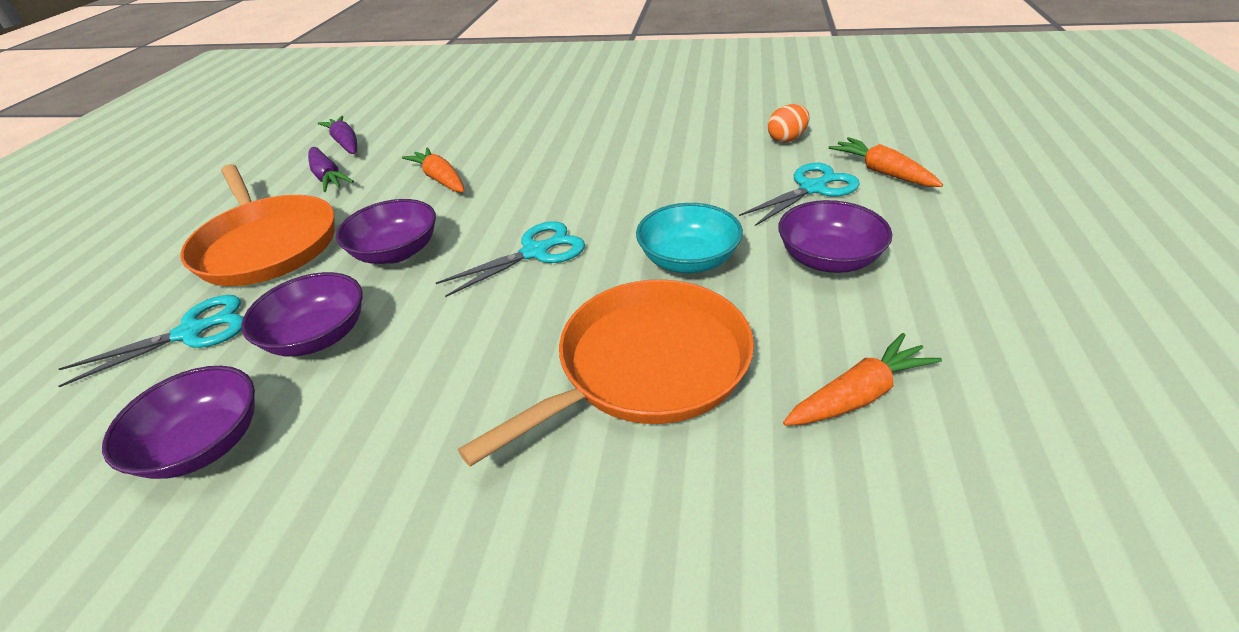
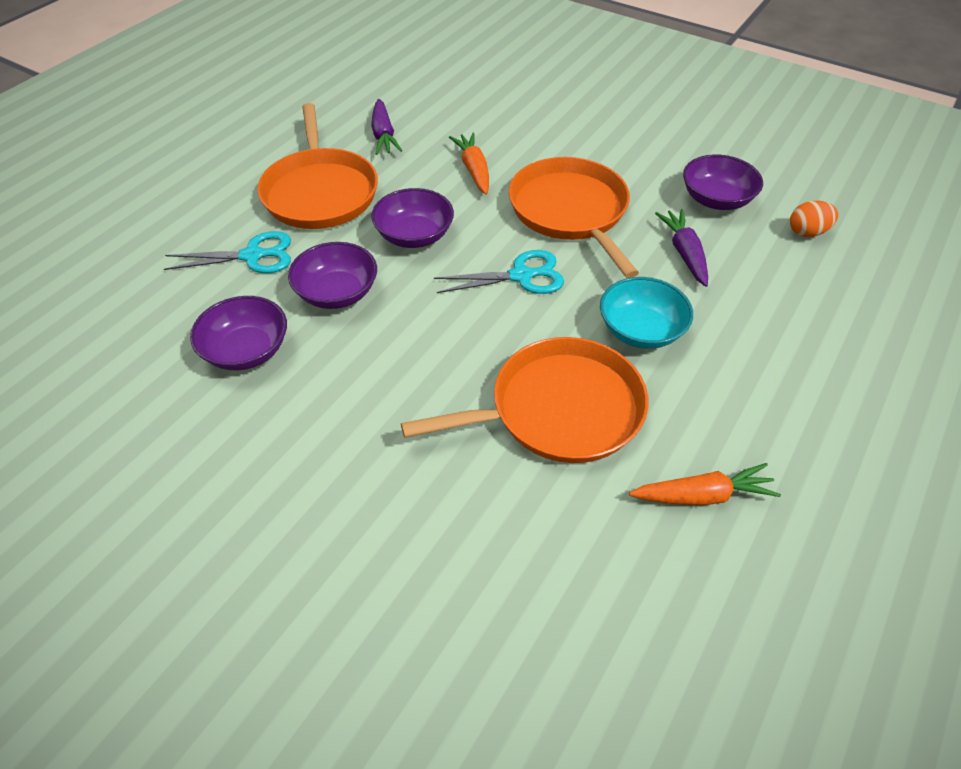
camera: 20 degrees right, 10 degrees up
purple carrot [318,116,357,154] -> purple carrot moved to [655,209,708,287]
turquoise scissors [739,163,860,226] -> none
purple bowl [778,200,892,273] -> purple bowl moved to [683,155,763,210]
orange carrot [829,137,943,187] -> none
none -> orange pan [509,157,639,278]

